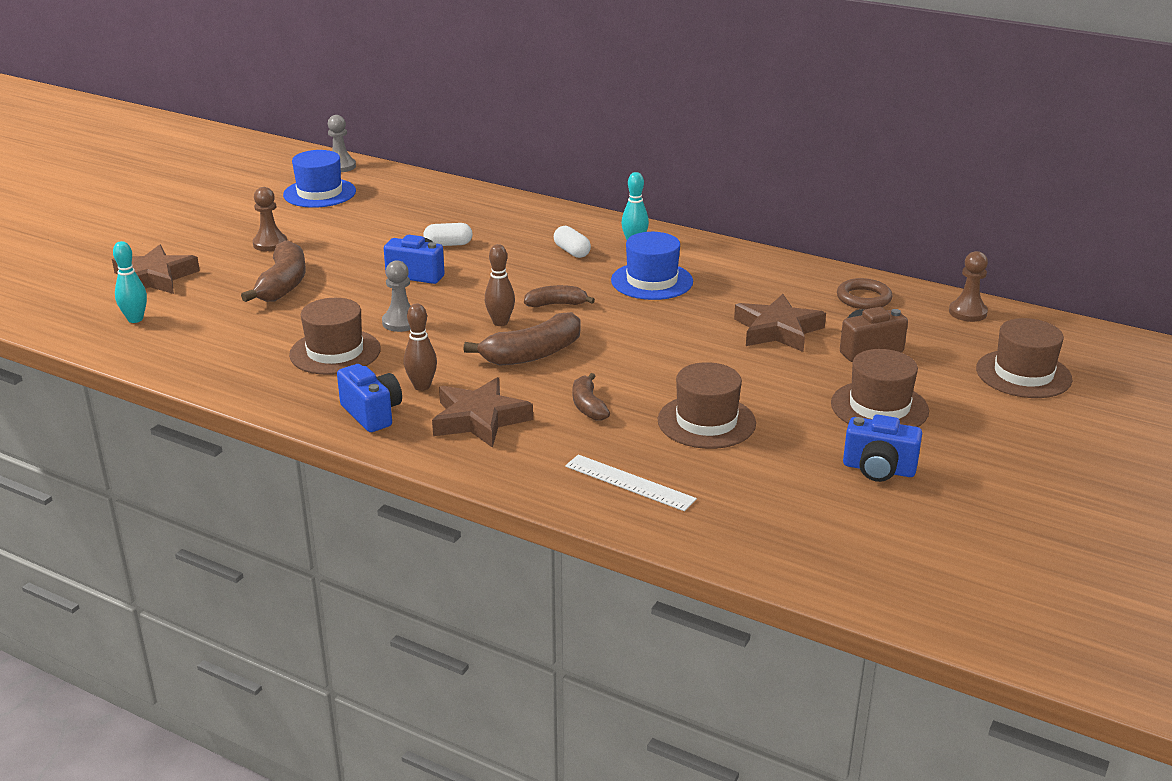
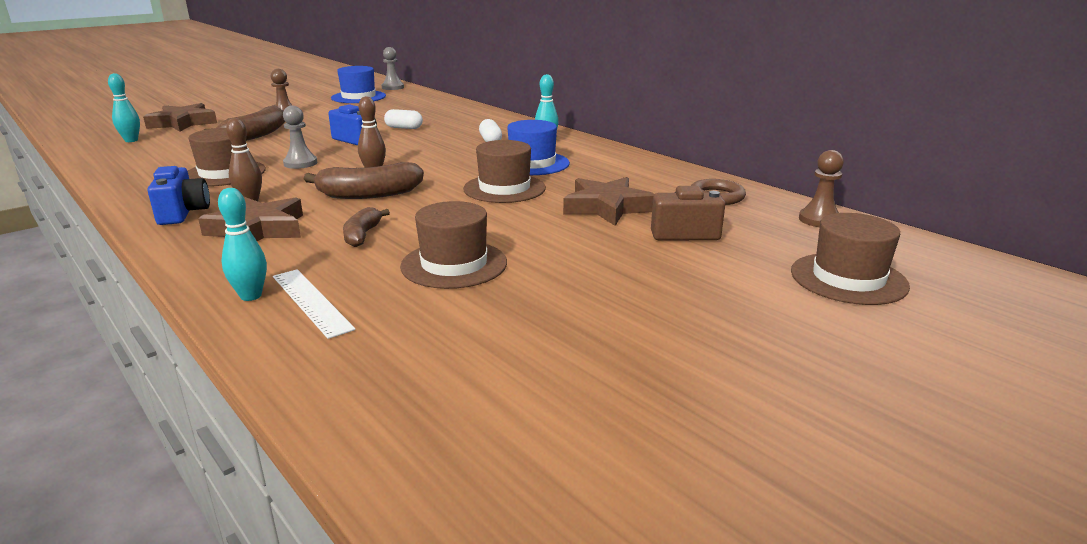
camera: 20 degrees right, 5 degrees down
brown banana [524,285,595,307] -> none
brown hat [831,349,929,427] -> brown hat moved to [463,140,546,203]
blue camera [843,414,922,482] -> none
none -> turquoise bowling pin [218,188,267,301]

